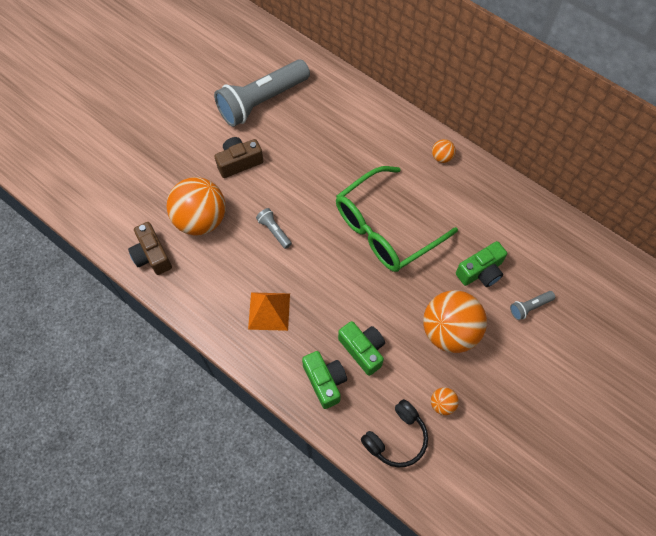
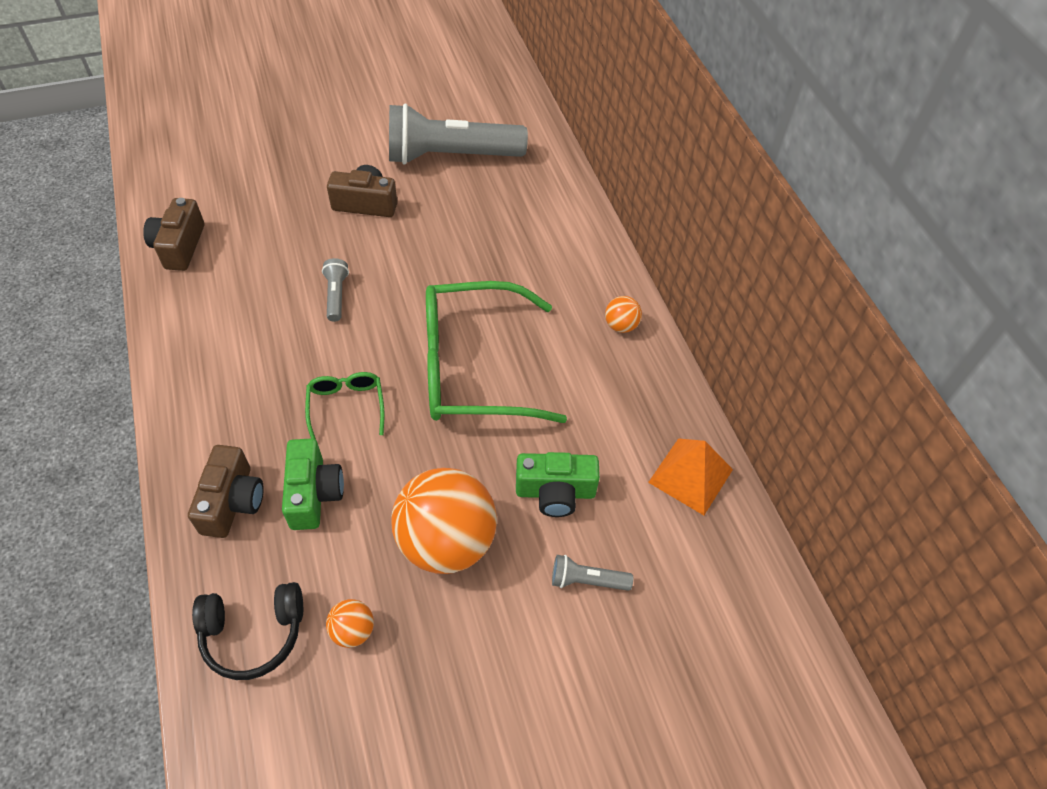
camera: 30 degrees right, 10 degrees down
orange ball [166,177,226,236] -> none
orange pyramid [248,292,290,331] -> orange pyramid moved to [648,438,733,515]
green camera [302,351,347,409] -> brown camera [188,445,264,538]
none -> green glasses [305,372,384,440]

